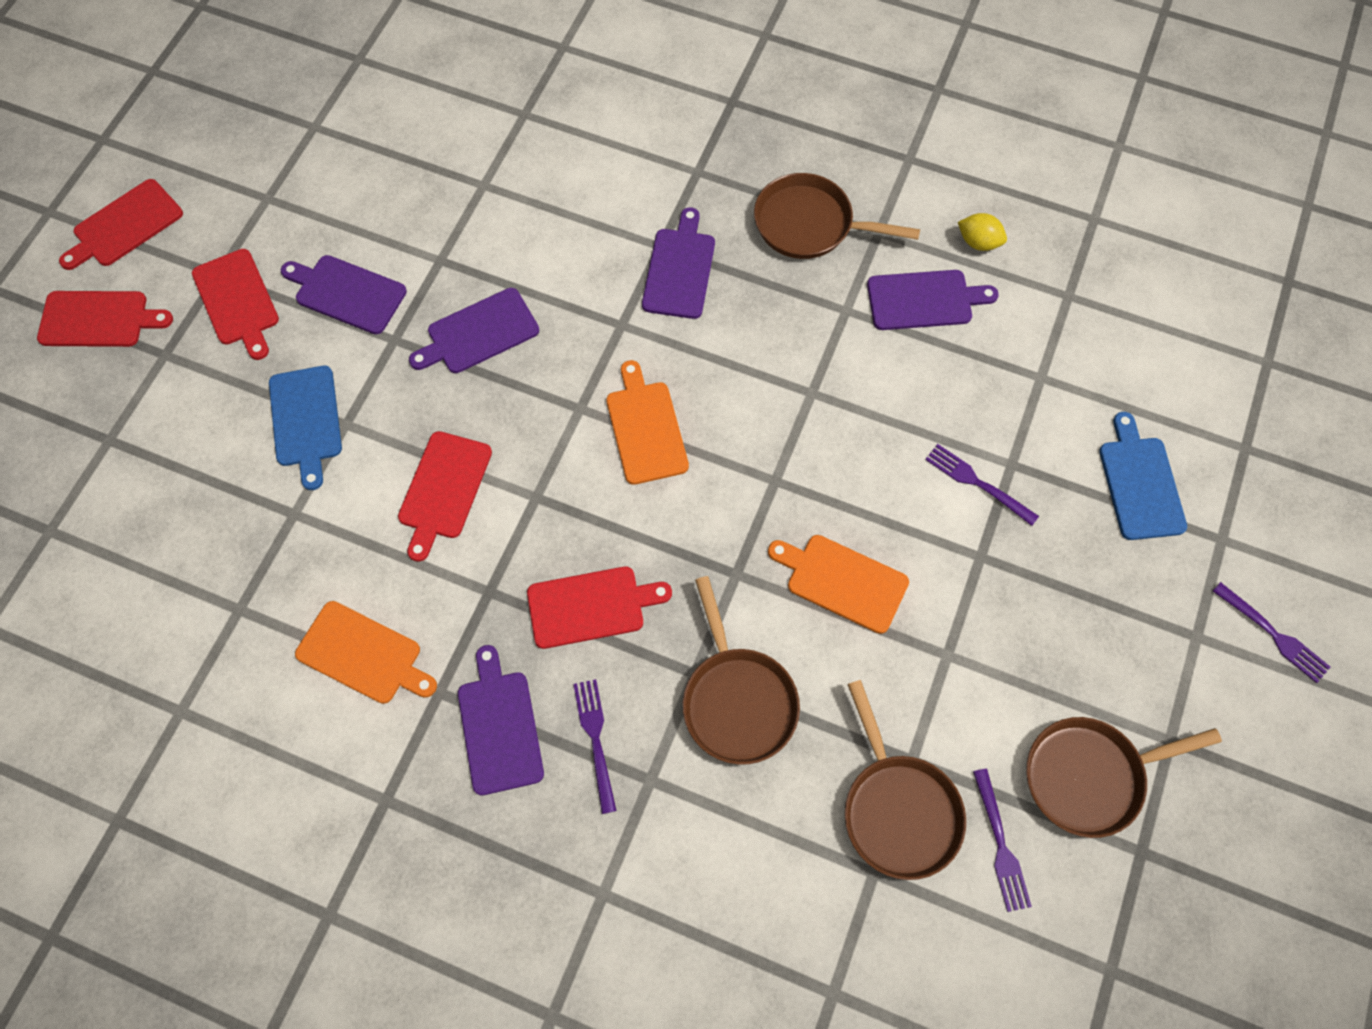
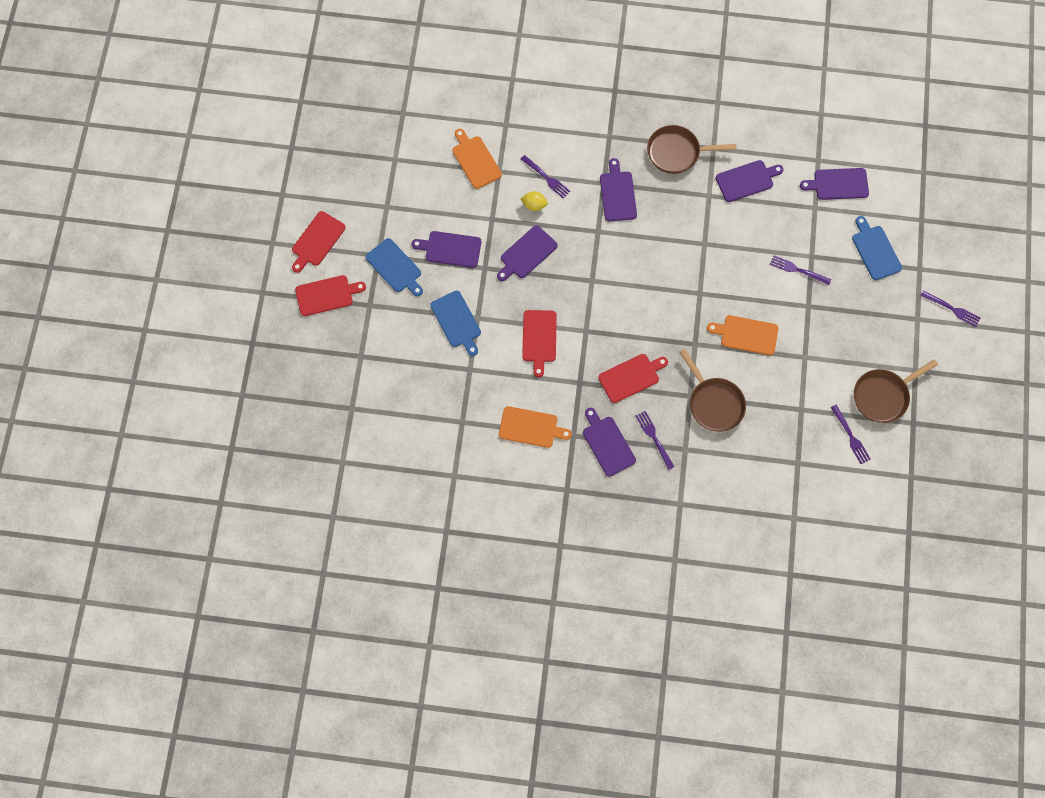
camera: 15 degrees left, 5 degrees up
red cutting board [192,249,279,360] -> blue cutting board [366,238,423,296]
orange cutting board [606,360,689,485] -> orange cutting board moved to [452,129,502,189]
brown pan [845,680,966,880] -> none
yellow lemon [958,213,1007,251] -> yellow lemon moved to [520,191,548,211]
none -> purple fork [521,155,570,198]
none -> purple cutting board [800,168,869,200]

